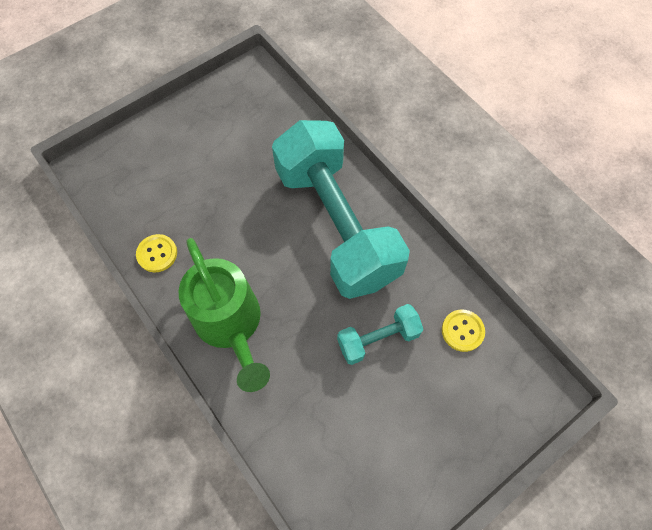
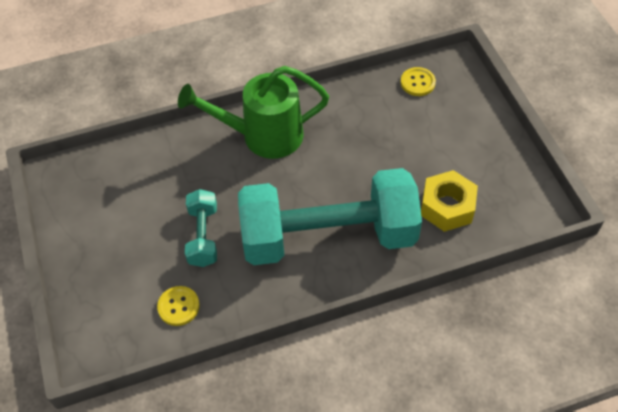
camera: 110 degrees right, 10 degrees down
yellow button [136,234,177,272] -> yellow button moved to [401,67,436,96]
none -> yellow nut [421,170,478,232]

